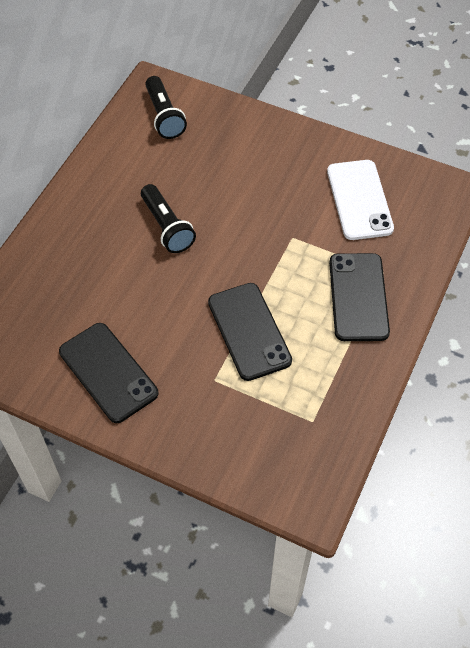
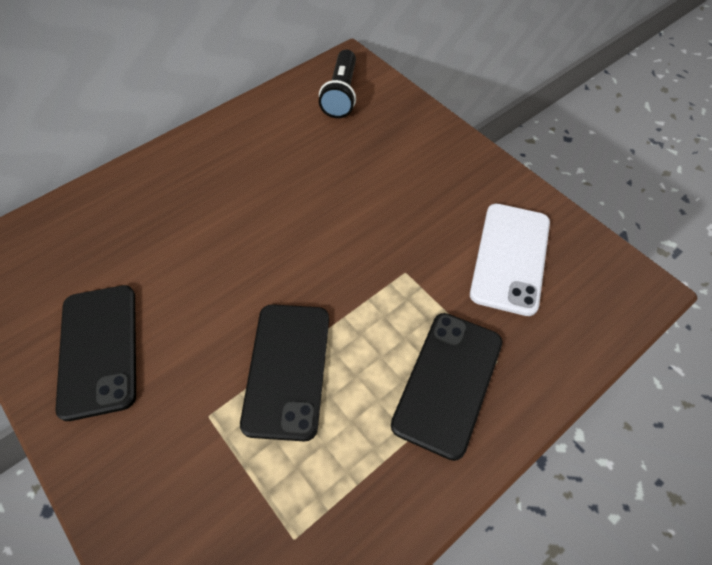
camera: 25 degrees right, 0 degrees up
black flashlight [141,184,196,253] -> none

